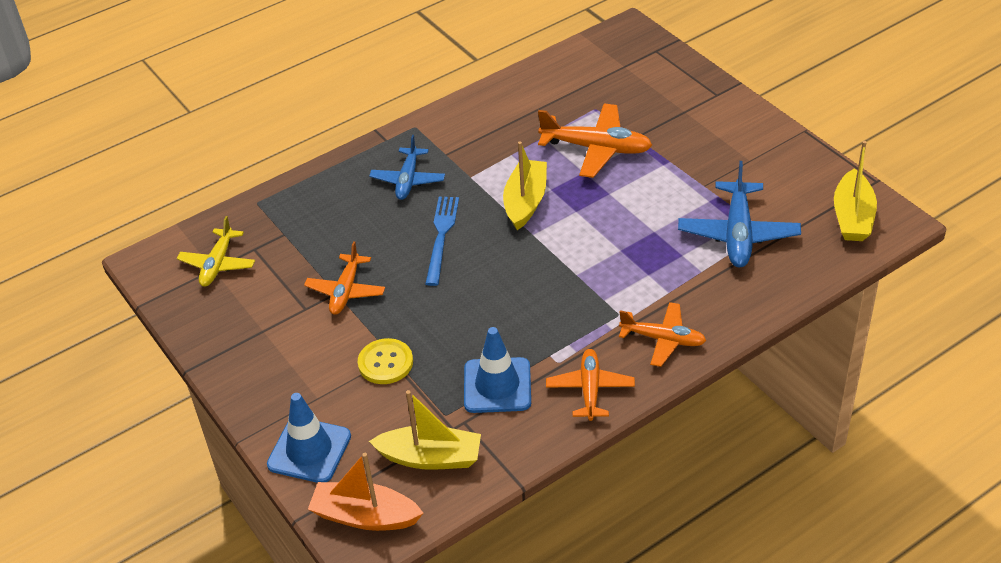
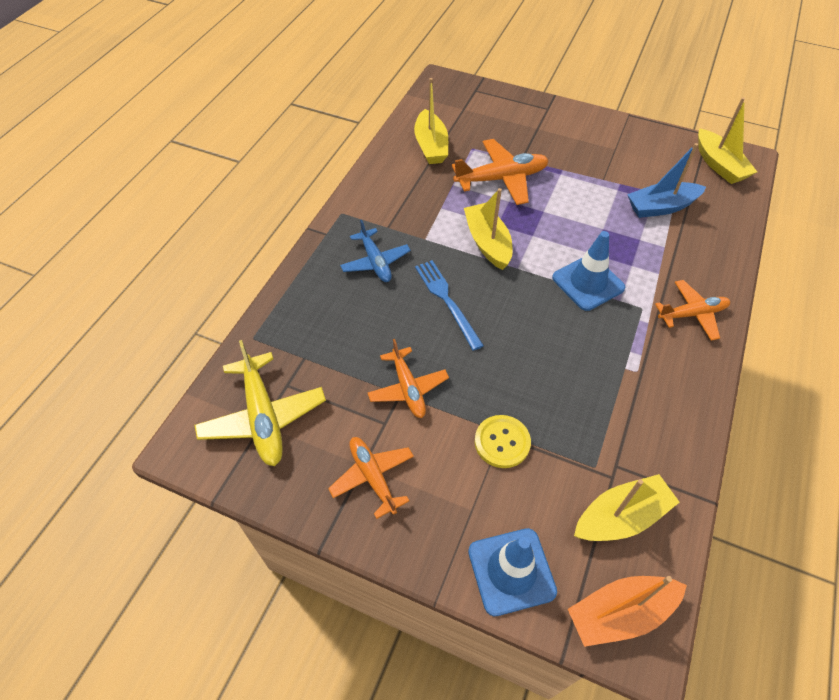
camera: 35 degrees left, 10 degrees up
yellow plane [177,216,255,287] -> yellow plane [195,340,326,466], size x1.51
blue traffic cone [464,327,531,413] -> blue traffic cone moved to [552,231,625,311]
orange plane [546,349,635,421] -> orange plane moved to [328,437,414,519]
blue plane [678,161,801,267] -> blue boat [627,143,706,218]
none -> yellow boat [414,78,448,164]

